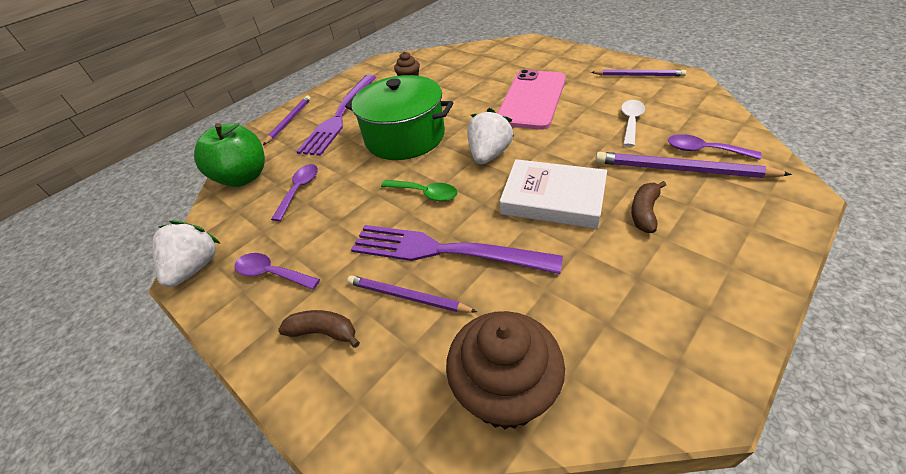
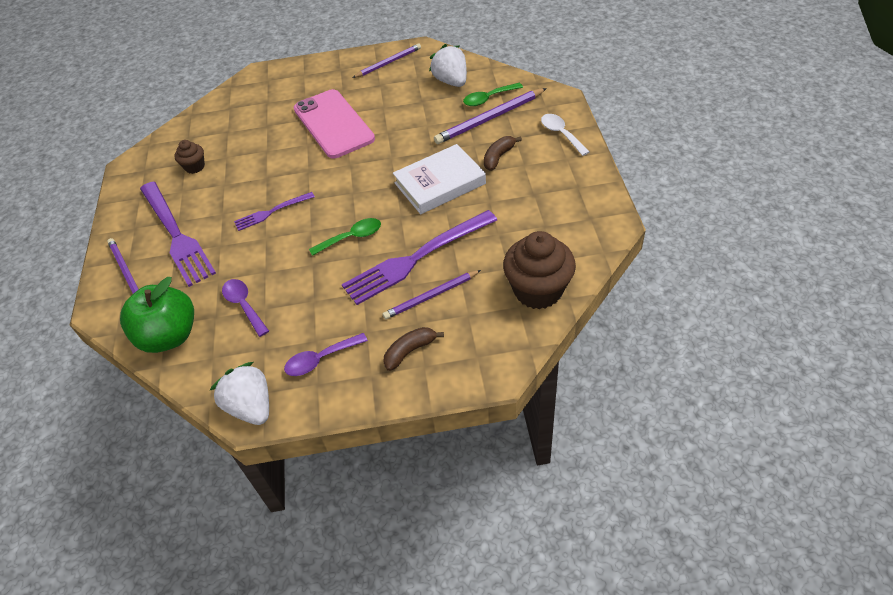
camera: 50 degrees left, 5 degrees up
green pot [345,75,453,160] -> purple fork [234,192,315,231]
white strawberry [467,108,514,164] -> white strawberry moved to [429,44,467,87]
white spoon [621,100,645,147] -> white spoon moved to [541,114,590,156]
brown banana [631,181,666,233] -> brown banana turned 60 degrees clockwise [484,136,522,171]
purple spoon [668,134,762,160] -> green spoon [463,83,523,106]

